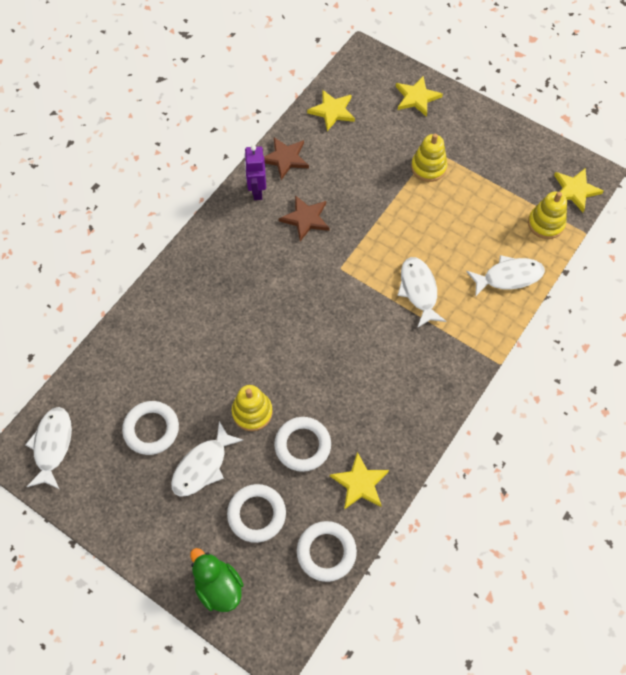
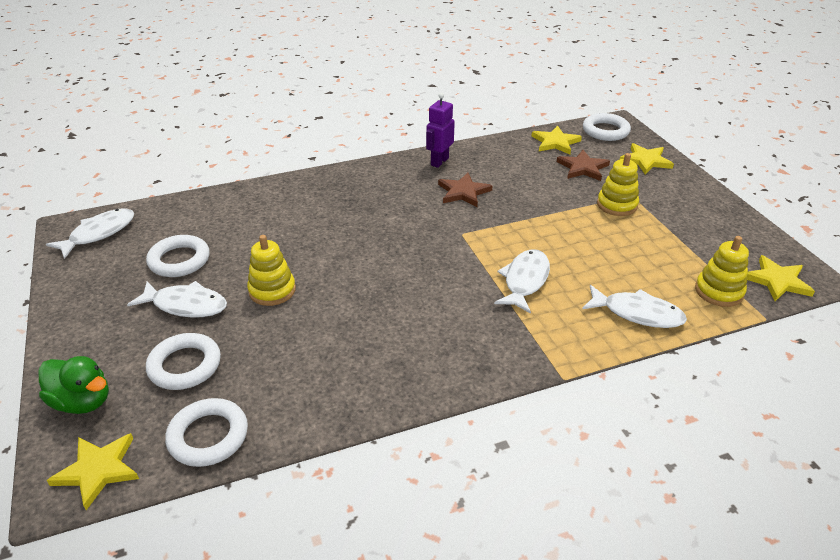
camera: 35 degrees right, 25 degrees down
white fish [171,421,244,497] -> white fish turned 150 degrees counterclockwise [127,281,227,318]
green duck [190,548,244,612] -> green duck turned 120 degrees clockwise [39,356,109,414]
brown star [264,137,309,180] -> brown star moved to [557,150,610,181]
white ring [274,417,331,472] -> white ring moved to [583,113,631,141]
yellow star [330,452,389,510] -> yellow star moved to [47,433,139,510]

